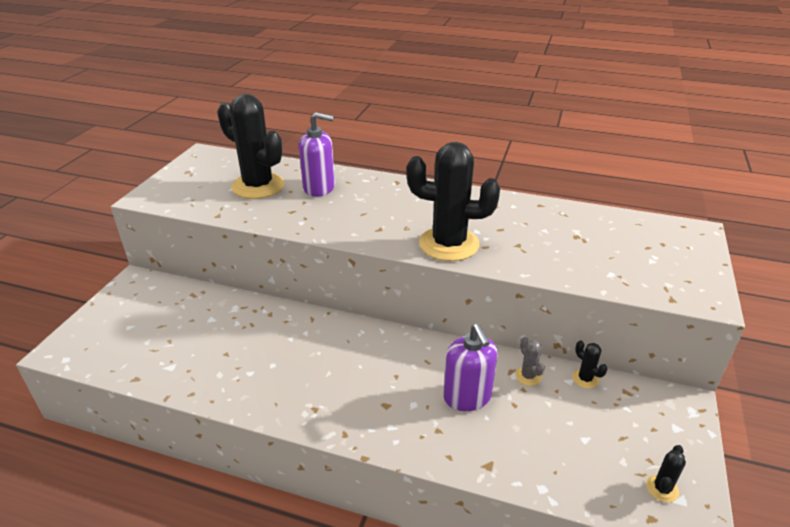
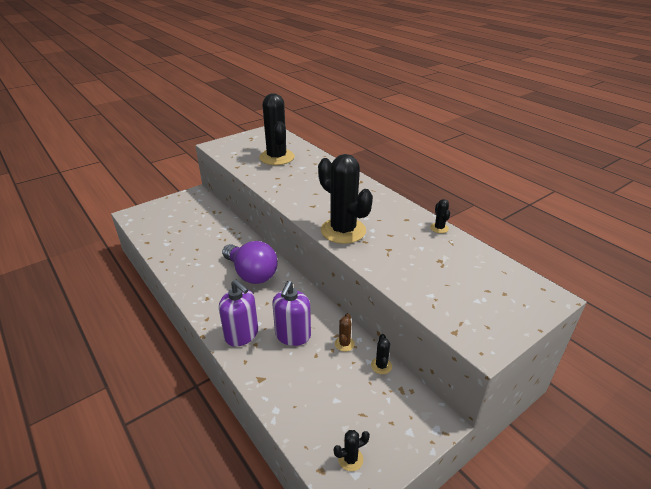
camera: 35 degrees right, 0 degrees up
purple soap dispenser [299,112,335,197] -> purple soap dispenser moved to [219,280,258,347]
grey cactus [515,337,545,386] -> brown cactus [335,313,355,352]
none -> purple light bulb [222,241,278,284]
none -> black cactus [430,199,450,233]

